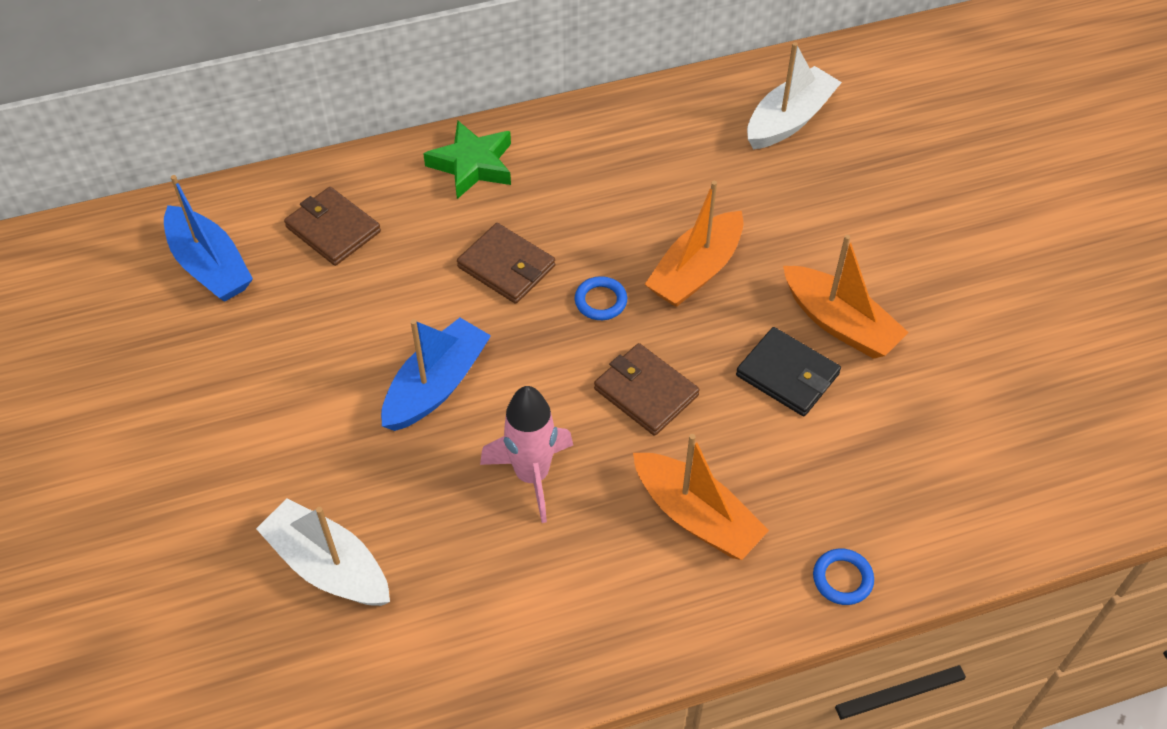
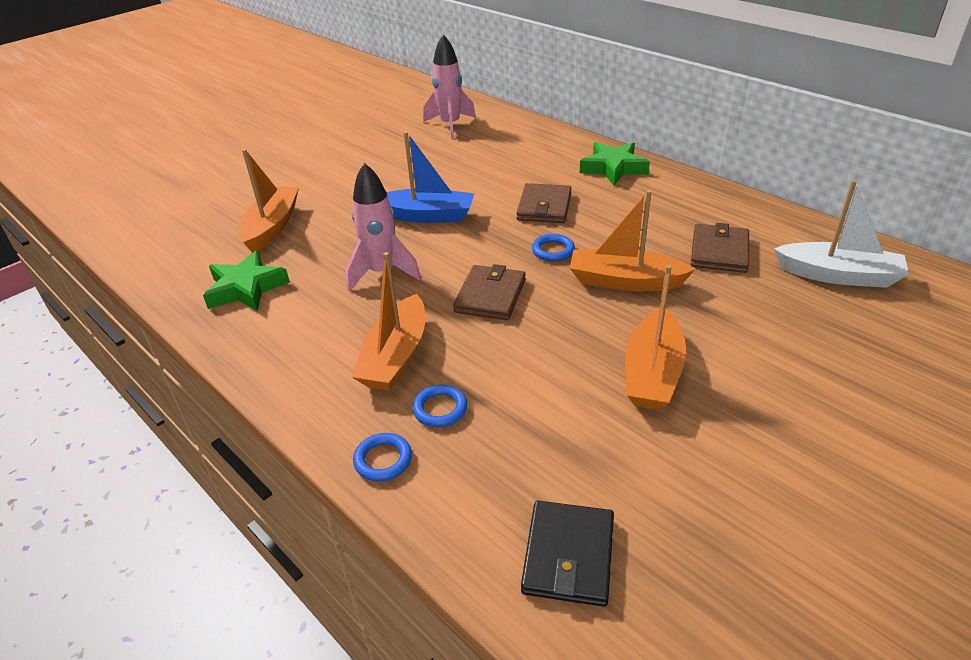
camera: 65 degrees right, 15 degrees down
blue boat [164,175,253,302] -> pink rocket [423,34,476,139]
white boat [256,498,390,606] -> orange boat [239,149,299,253]
brown wallet [284,187,381,266] -> brown wallet moved to [691,223,749,273]
black wallet [736,327,841,416] -> black wallet moved to [521,501,614,607]
none -> green star [203,251,290,312]
none -> blue ring [412,384,467,427]

